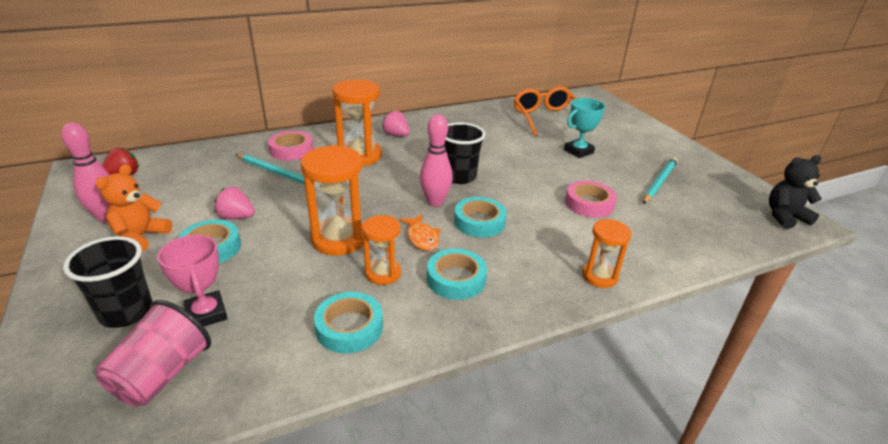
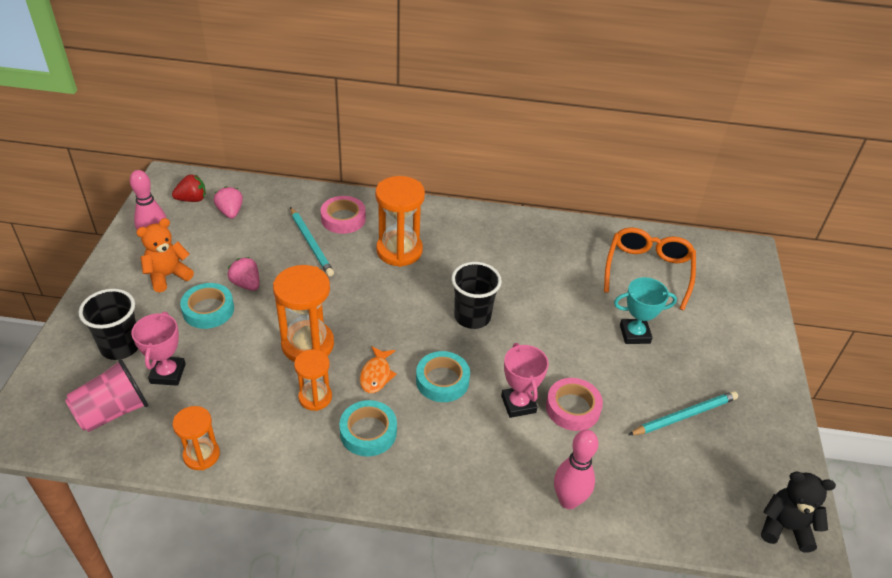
camera: 30 degrees right, 10 degrees up
turquoise tape [314,292,383,353] -> none
pink strawberry [382,110,410,136] -> pink strawberry moved to [214,186,243,219]
pink bowling pin [420,114,453,207] -> pink bowling pin moved to [554,429,598,509]
orange hourglass [582,219,631,288] -> orange hourglass moved to [172,406,220,470]
none -> pink trophy [501,343,549,418]

